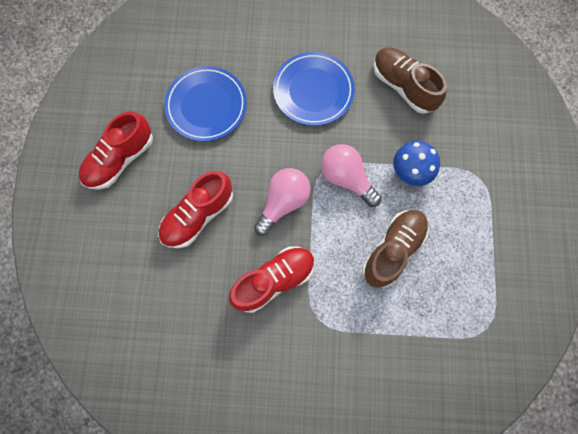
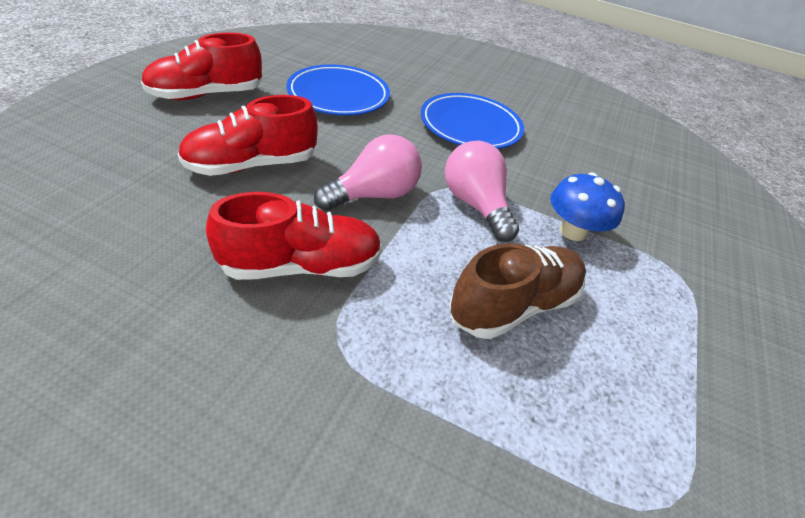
camera: 15 degrees right, 30 degrees down
brown shoe [373,47,447,114] -> none

